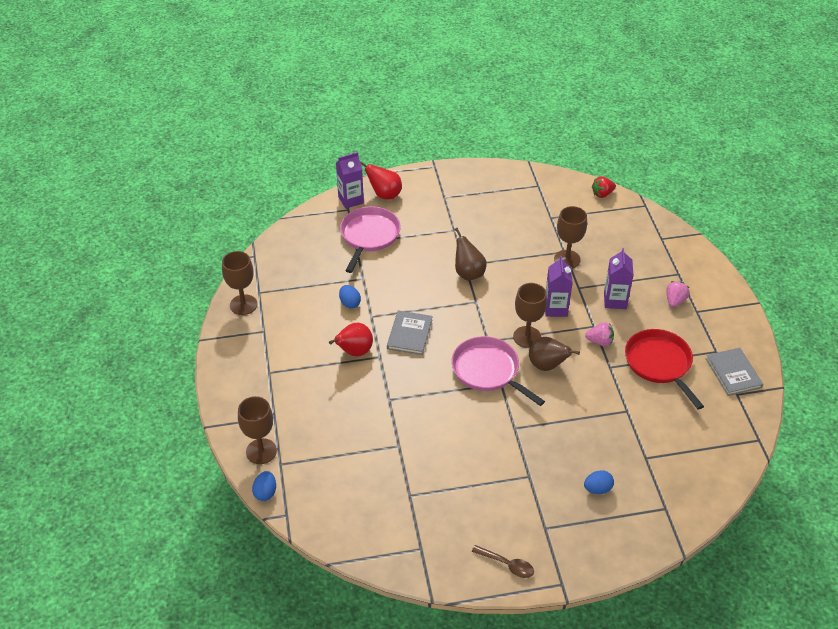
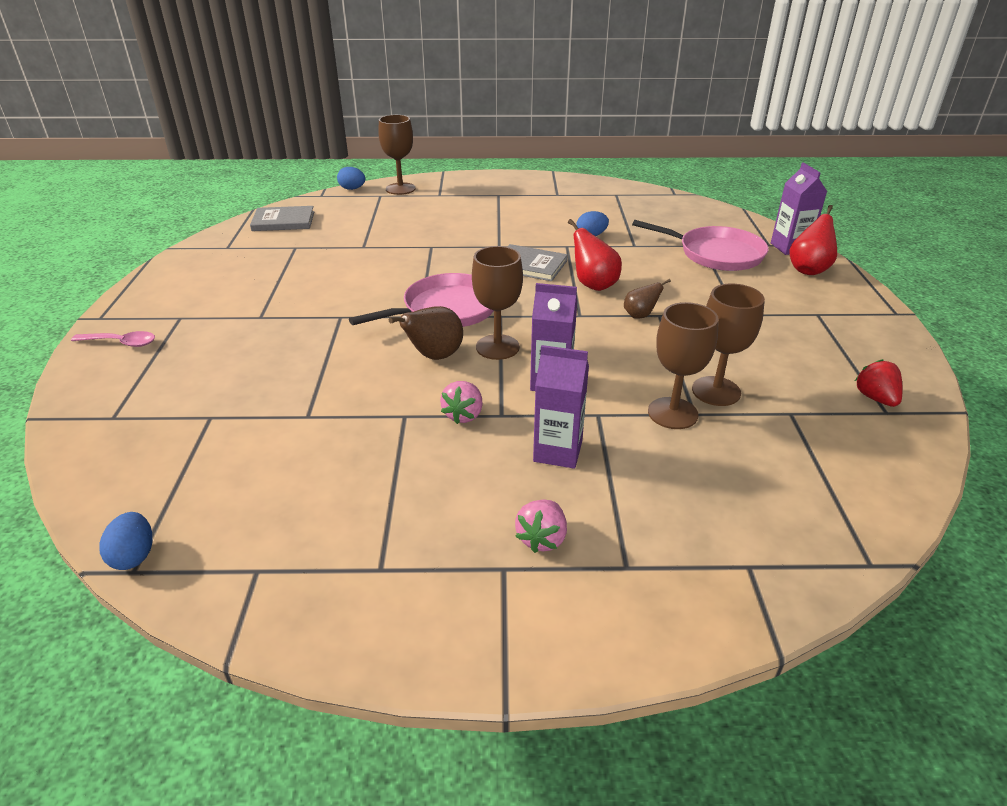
camera: 100 degrees right, 10 degrees down
brown goblet [222,251,257,315] -> brown goblet moved to [692,284,765,406]
red pear [329,323,373,356] -> red pear moved to [568,219,622,291]
brown pear [455,228,487,281] -> brown pear [624,279,671,319], size x0.62
brown spoon [472,545,534,578] -> none
blue egg [584,470,614,494] -> blue egg moved to [99,512,152,570]
red strawberry [592,176,616,198] -> red strawberry moved to [855,359,902,407]
red pan [625,329,704,410] -> none
pink strawberry [666,281,690,307] -> pink strawberry turned 75 degrees clockwise [515,500,567,553]
grey book [706,348,763,396] -> grey book moved to [250,206,314,231]
none -> pink spoon [71,331,155,347]

